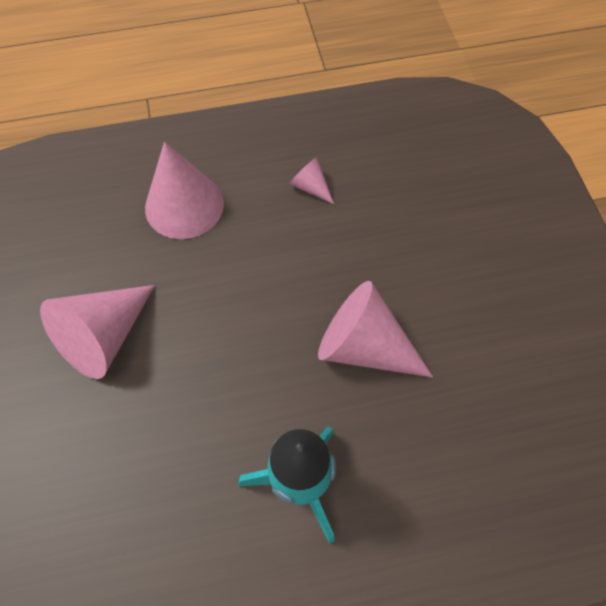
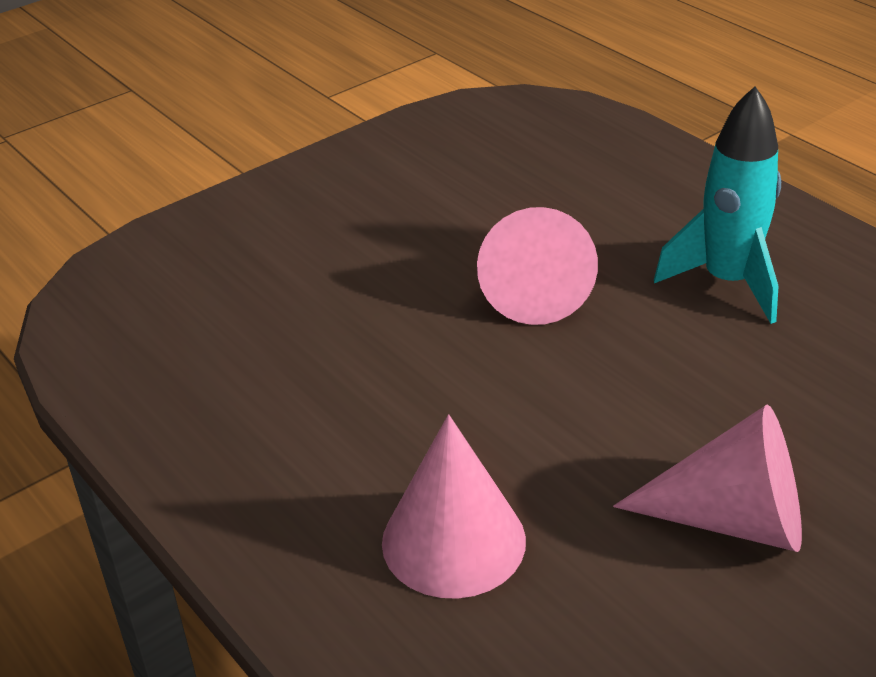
camera: 115 degrees left, 25 degrees down
pink cone [289,157,334,204] -> none

